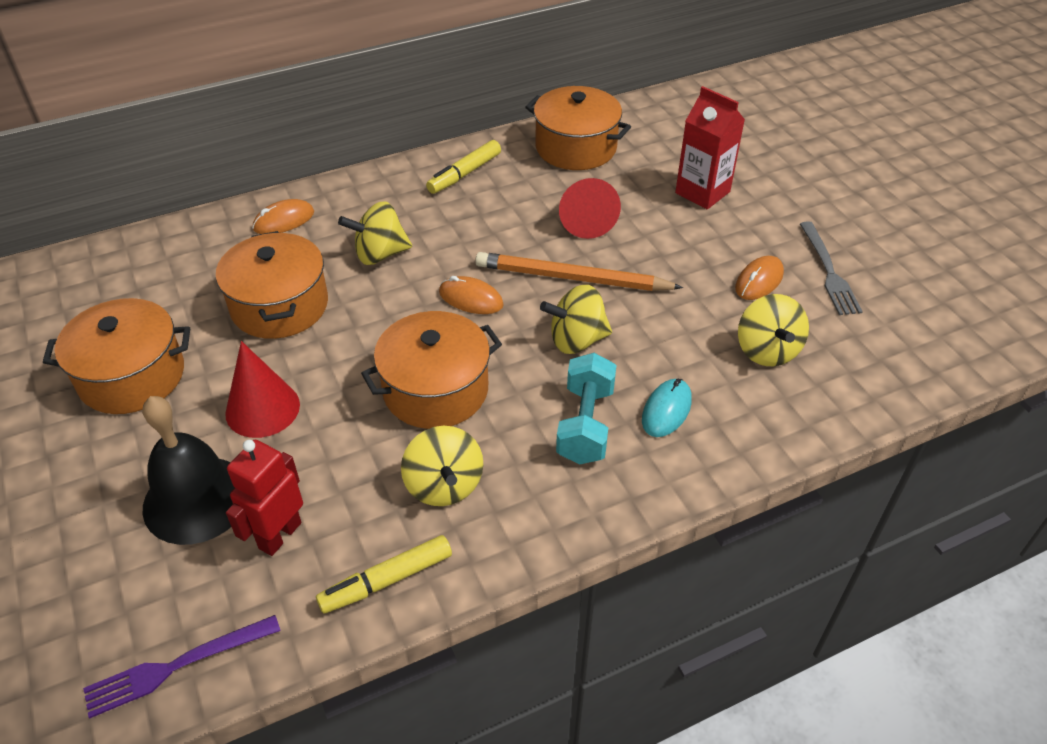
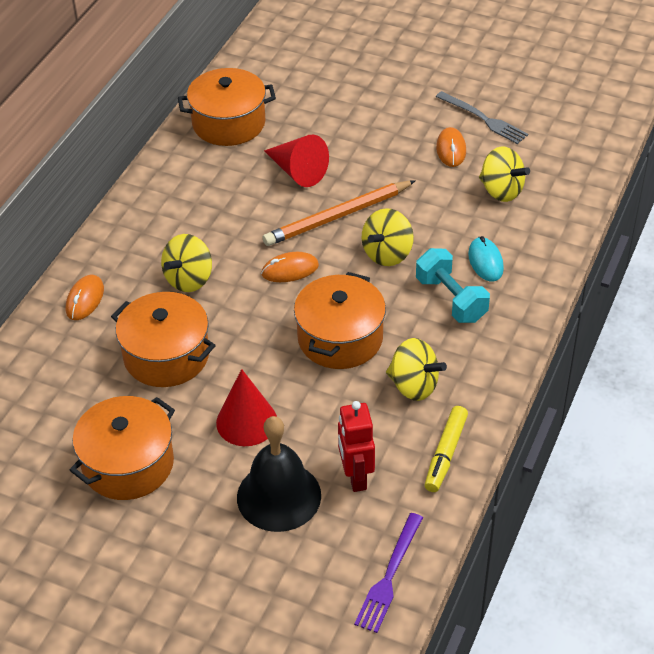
camera: 40 degrees left, 0 degrees up
yellow marker [426,140,501,194] -> none
red carton [675,86,745,209] -> none

